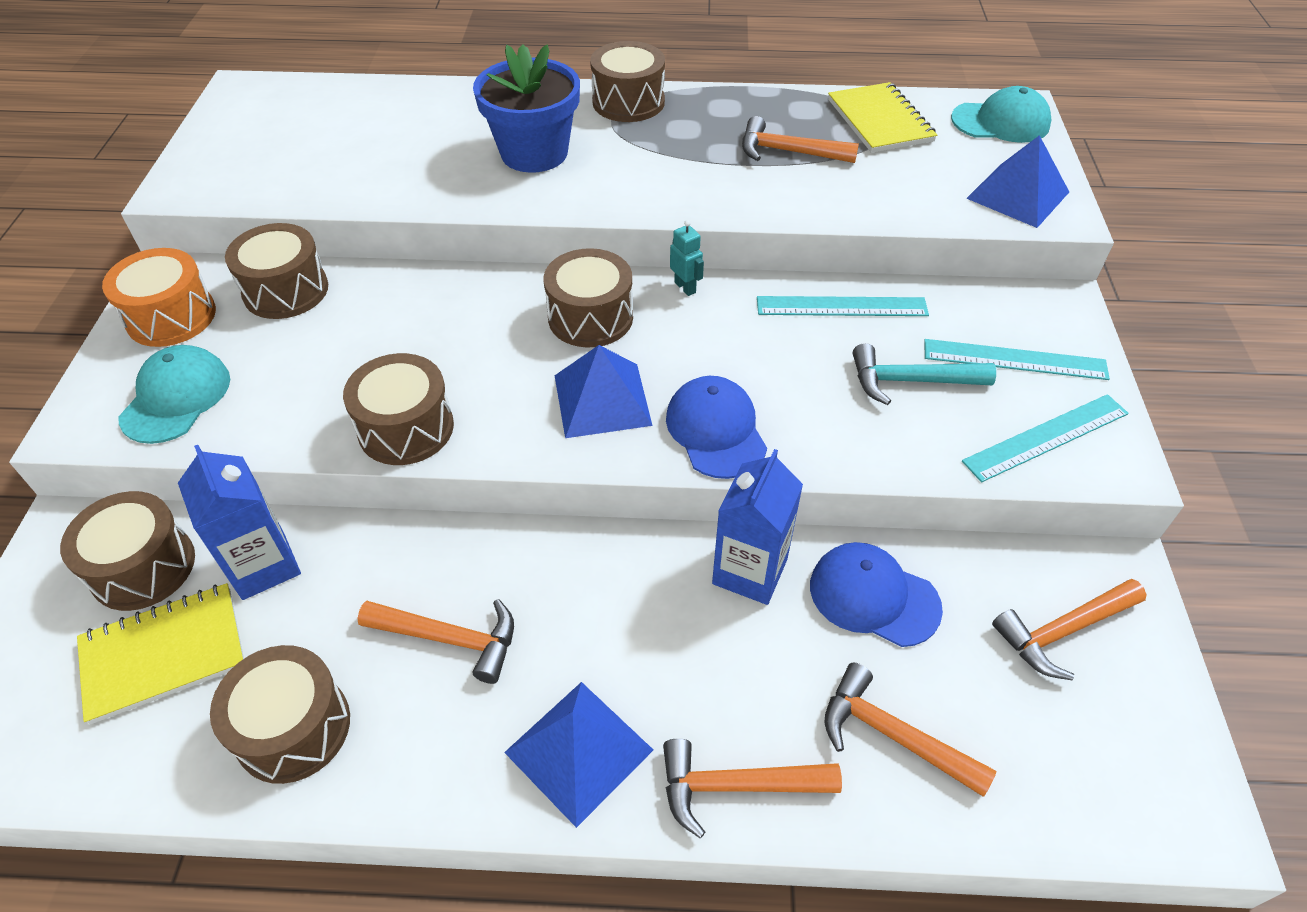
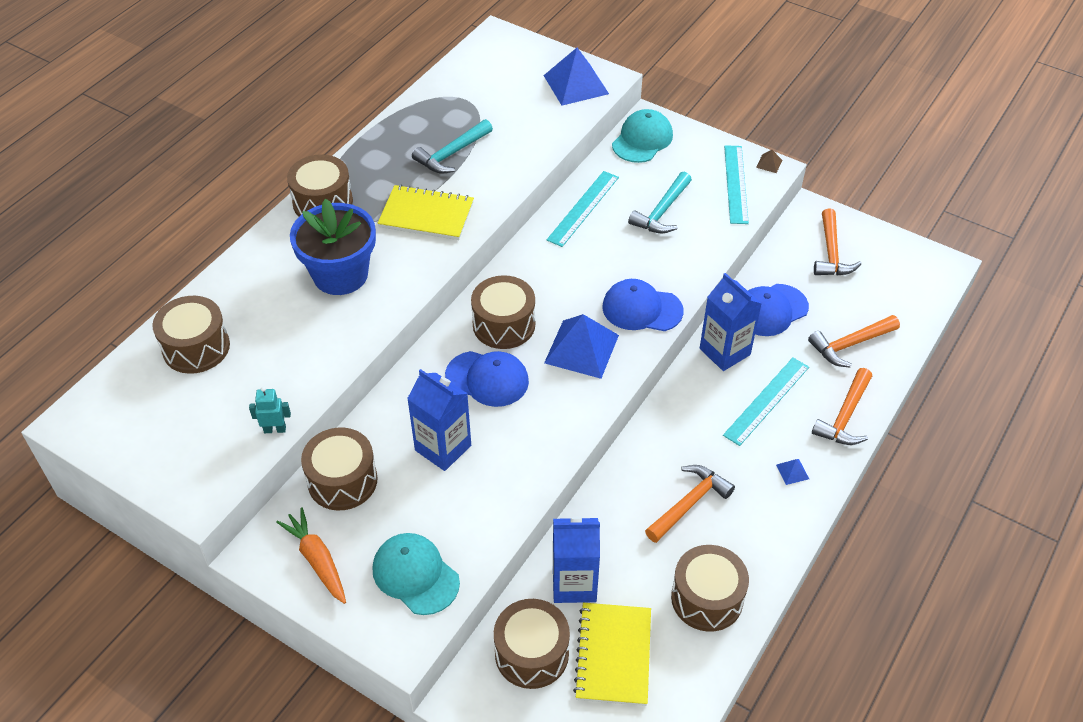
camera: 60 degrees left, 0 degrees up
orange drum [102,248,216,347] -> orange carrot [276,508,346,604]
brown drum [343,353,454,465] -> brown drum moved to [152,296,230,374]
blue pyramid [504,682,653,828] -> blue pyramid [776,459,809,485], size x0.41
turquoise robot [670,220,704,296] -> turquoise robot moved to [249,387,291,433]
orange hammer [742,116,859,163] -> turquoise hammer [412,119,493,173]
yellow notebook [828,82,937,153] -> yellow notebook moved to [378,185,474,240]
turquoise ruler [924,339,1110,380] -> turquoise ruler moved to [723,358,809,446]
turquoise cap [951,86,1051,143] -> turquoise cap moved to [612,109,673,163]
none -> blue carton [407,369,471,471]
none -> blue cap [445,351,529,407]
none -> brown pyramid [756,150,782,173]

